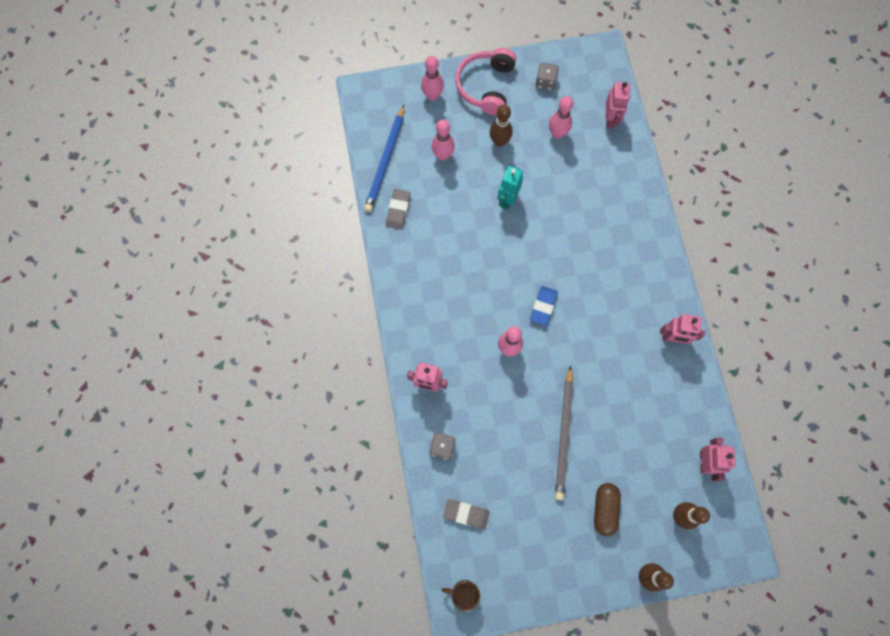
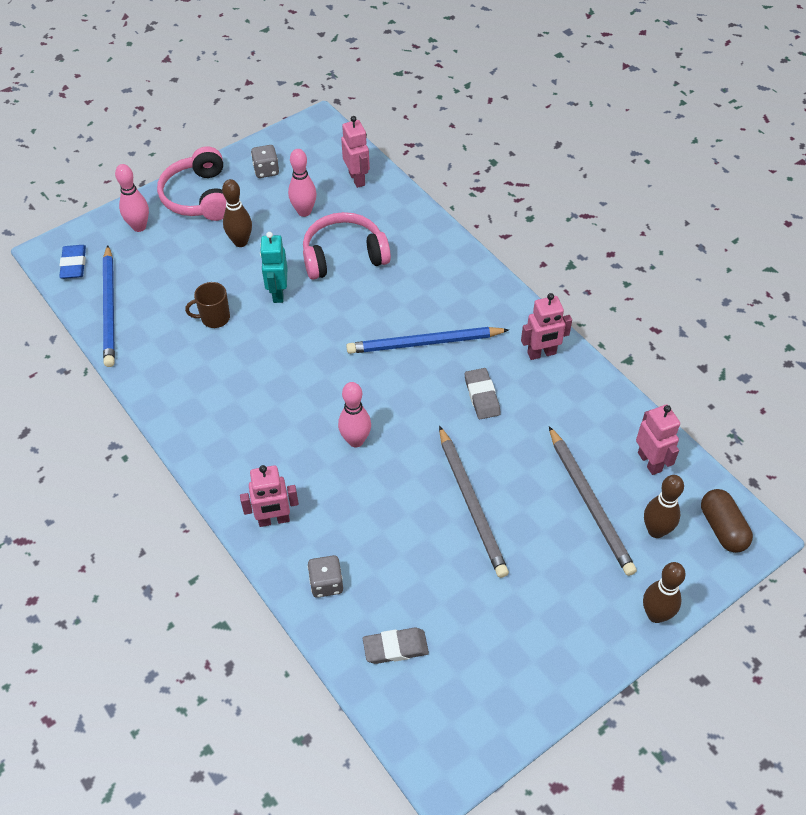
camera: 25 degrees left, 20 degrees down
grey eraser [386,189,410,230] -> grey eraser moved to [465,368,500,419]
pink bowling pin [432,119,455,161] -> none
brown mug [441,580,480,611] -> brown mug moved to [185,282,230,328]
blue eraser [530,286,558,326] -> blue eraser moved to [59,245,86,279]
brown capsule [594,483,621,536] -> brown capsule moved to [701,489,753,553]
none -> pink headphones [303,212,391,280]
none -> blue pencil [346,327,509,354]
none -> grey pencil [549,426,637,576]

